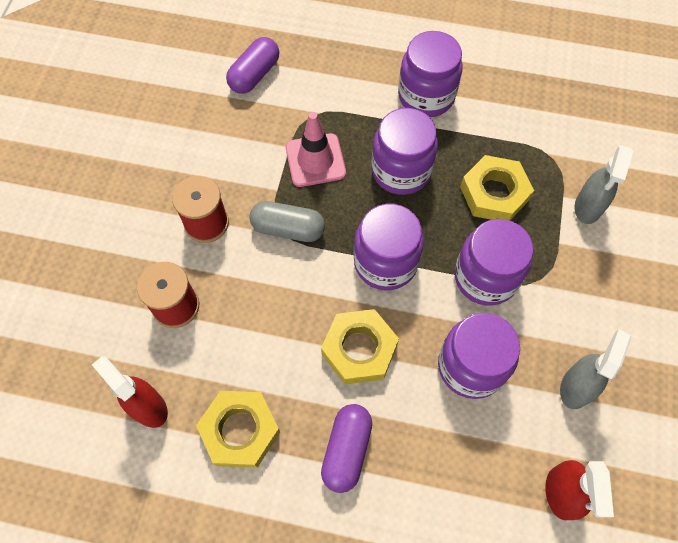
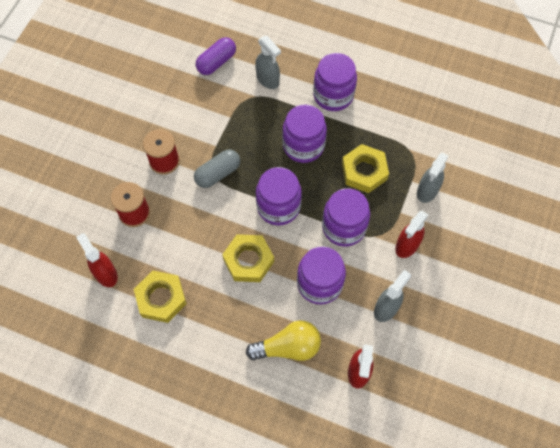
camera: 10 degrees right, 0 degrees up
grey capsule [249,201,325,242] -> grey capsule turned 60 degrees counterclockwise [194,149,240,188]
pink traffic cone [285,112,346,187] -> none
purple capsule [321,404,372,493] -> none
none -> yellow light bulb [246,320,321,361]
none -> grey spray bottle [255,36,281,89]
none -> red spray bottle [395,211,428,258]

